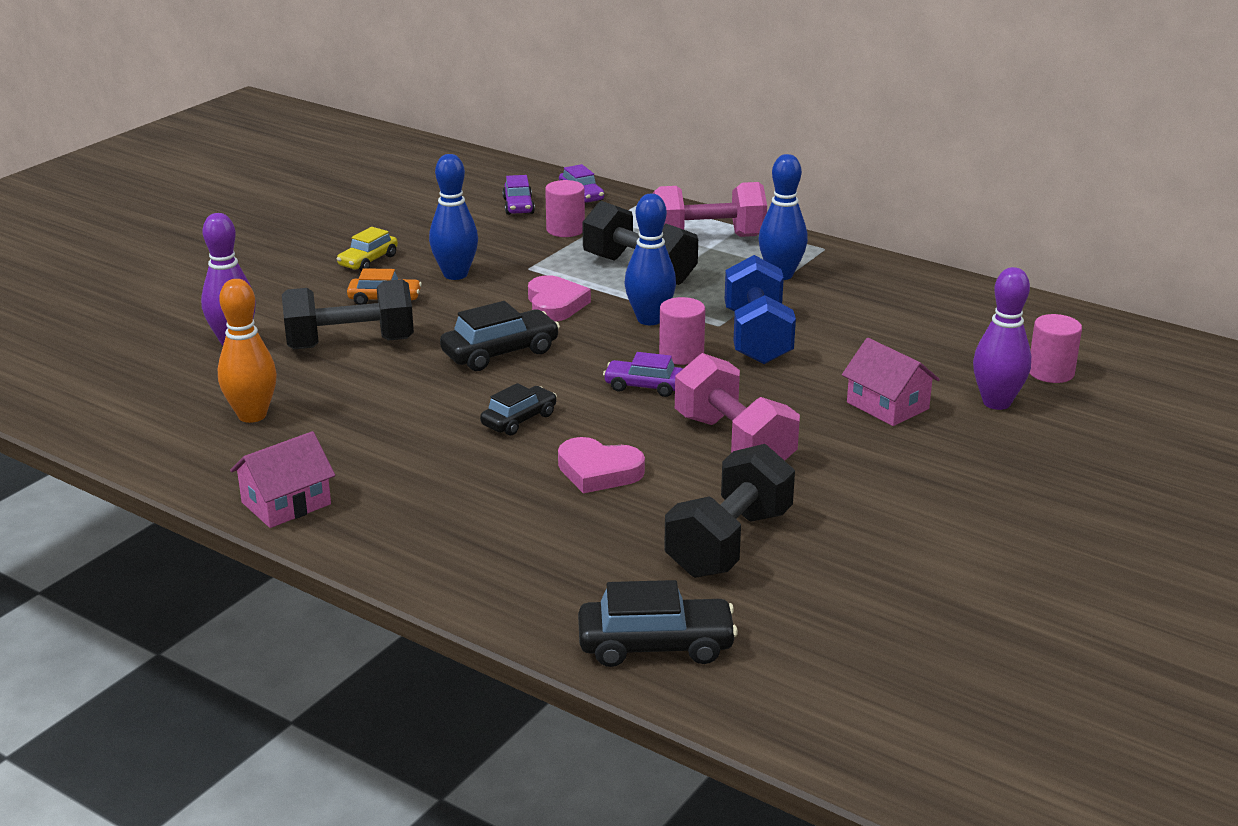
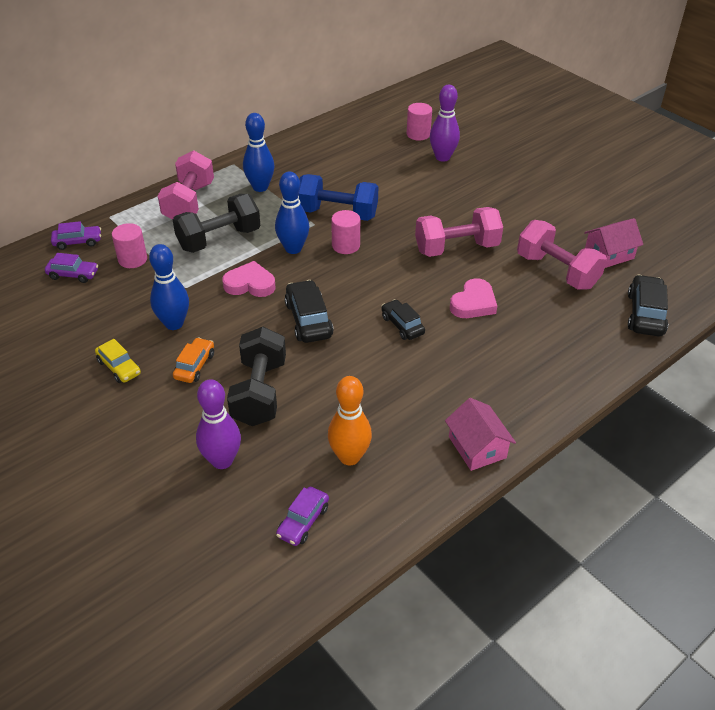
camera: 75 degrees left, 15 degrees up
purple car [603,352,683,397] -> purple car moved to [276,487,329,546]
black dumbbell [664,444,795,578] -> pink dumbbell [517,220,607,289]
pink house [842,338,940,426] -> pink house moved to [584,218,643,268]

